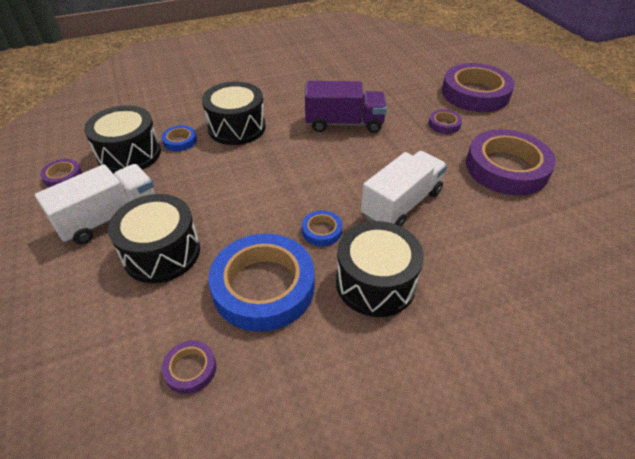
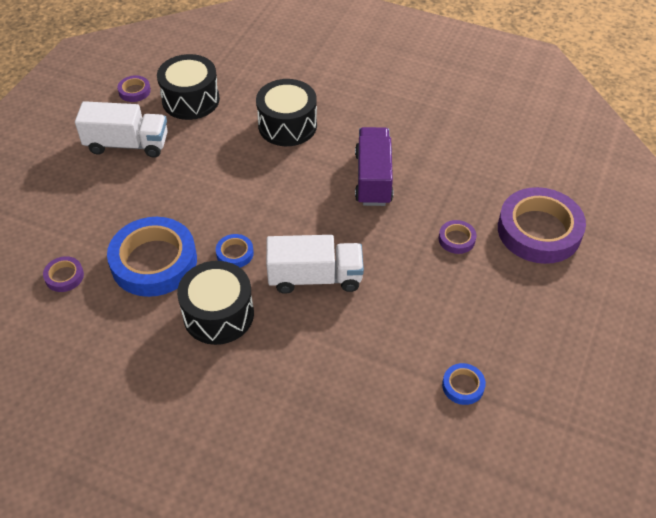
camera: 45 degrees right, 5 degrees up
black drum [108,194,200,283] -> none
blue tape [162,125,197,151] -> blue tape moved to [442,363,486,405]
purple truck [305,81,387,133] -> purple truck turned 135 degrees counterclockwise [355,127,393,206]
purple tape [466,129,556,196] -> none

